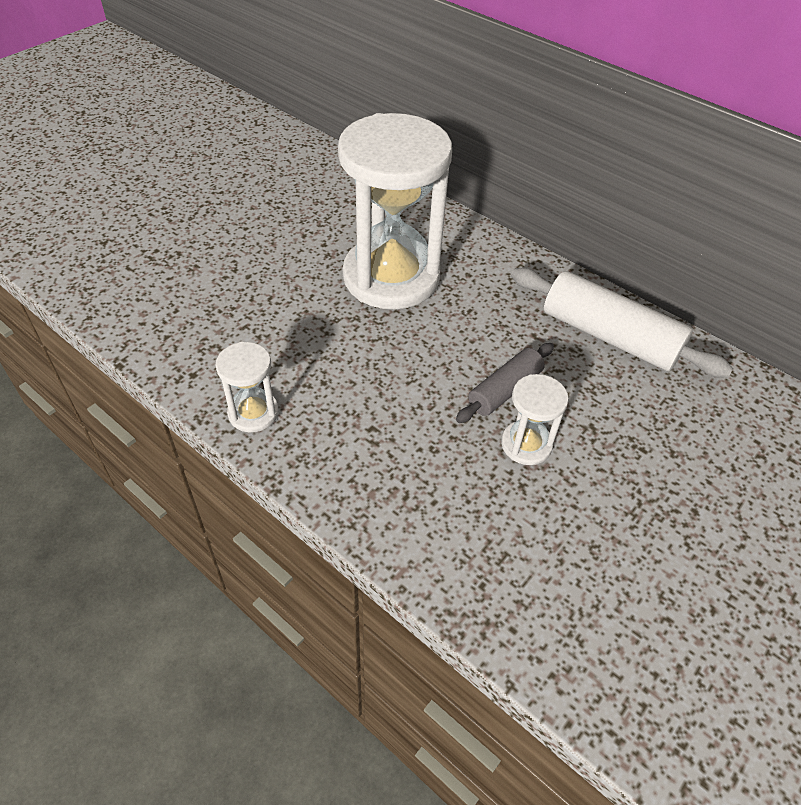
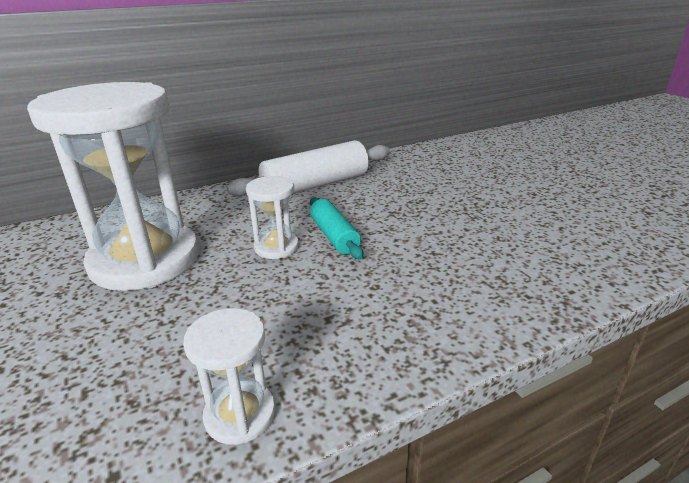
camera: 65 degrees left, 20 degrees down
grey rolling pin [456,343,554,423] -> turquoise rolling pin [310,197,363,260]
white hourglass [501,374,569,465] -> white hourglass moved to [246,176,299,259]

